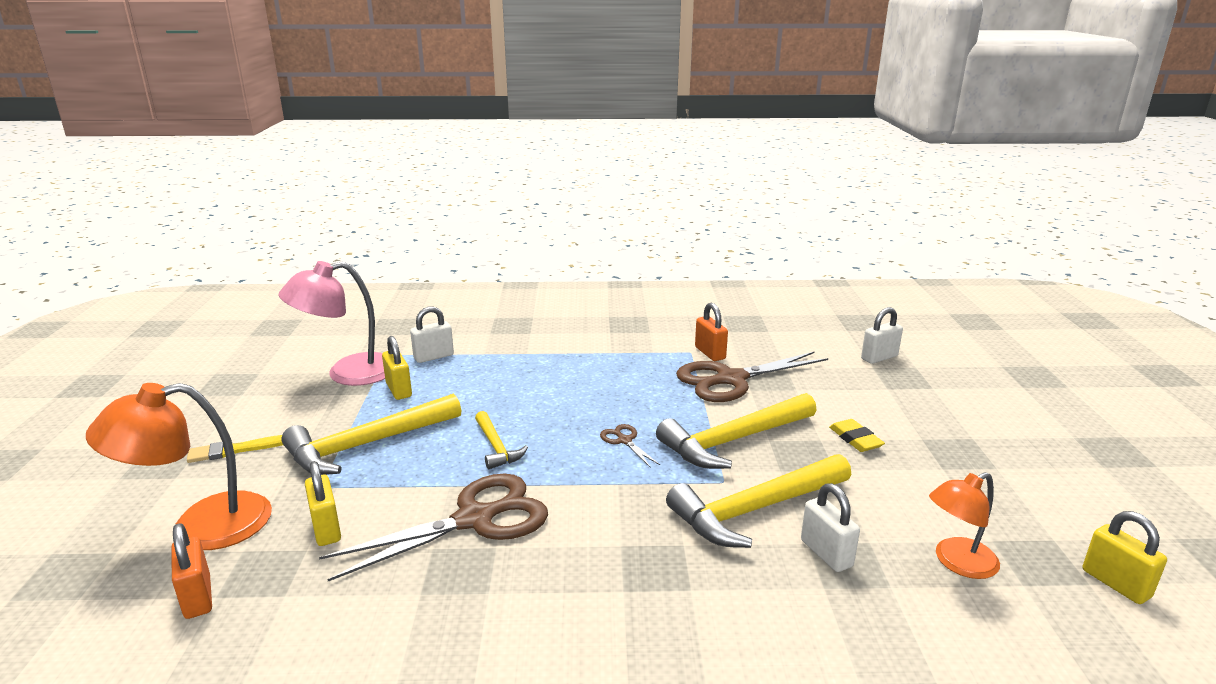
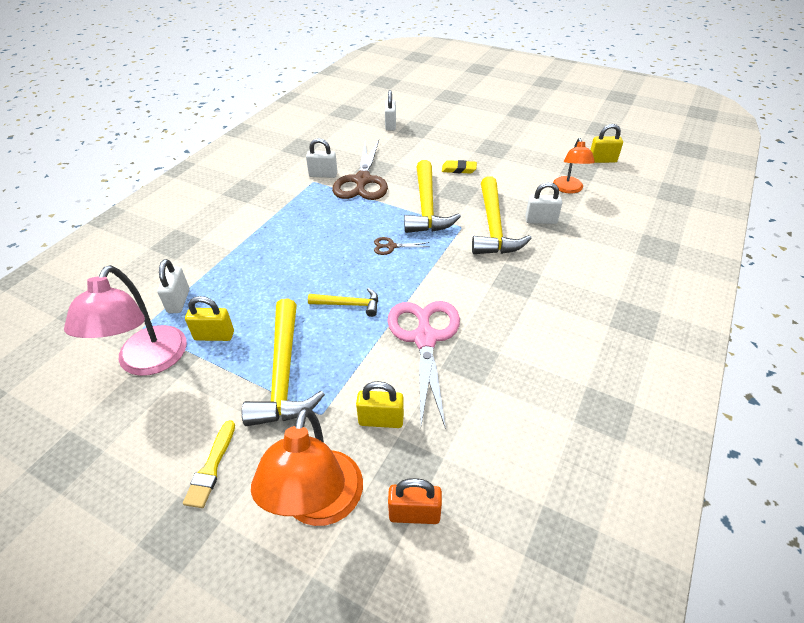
camera: 60 degrees left, 20 degrees up
brown scissors [319,474,548,581] -> pink scissors [387,301,460,429]
orange padlock [695,303,728,361] -> white padlock [306,138,338,178]

